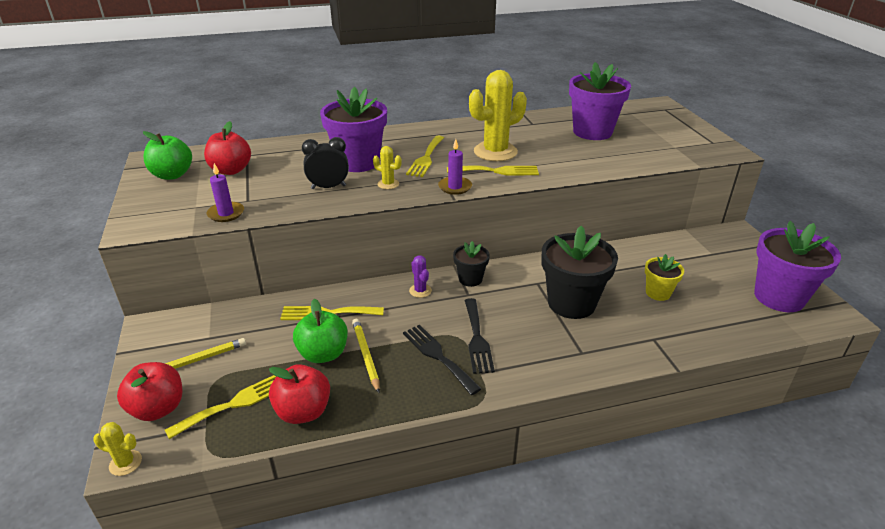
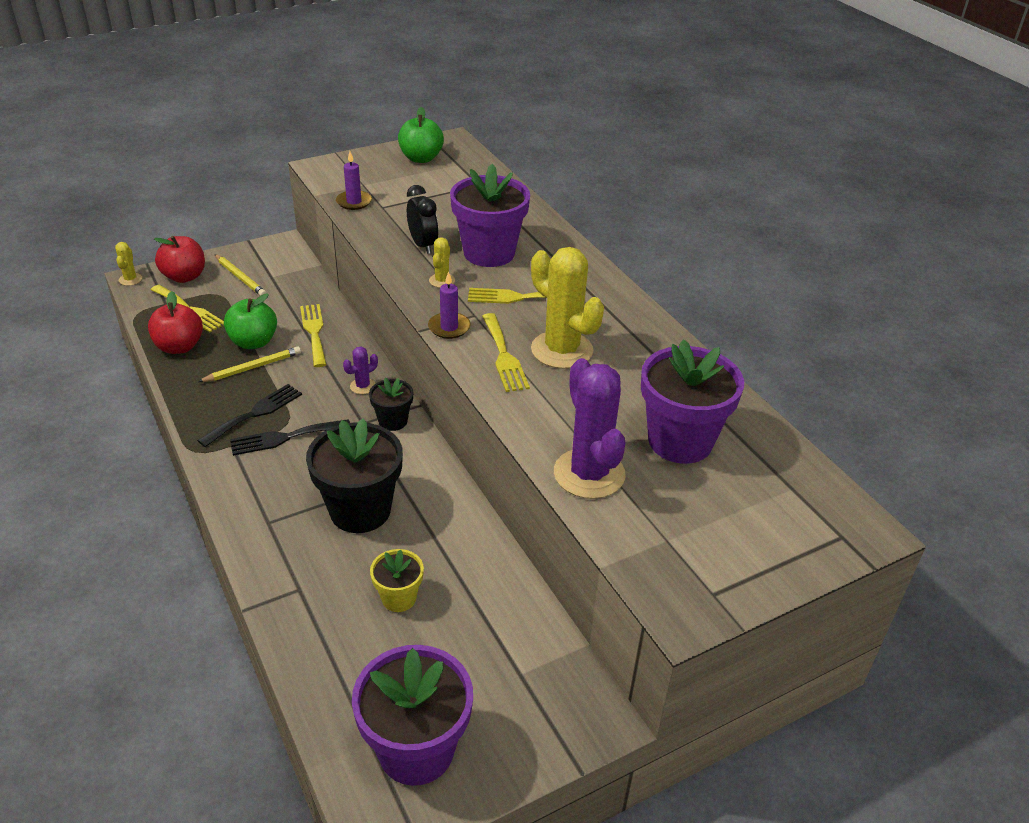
camera: 75 degrees right, 5 degrees up
red apple [204,121,251,175] -> none
none -> purple cactus [554,358,626,499]

